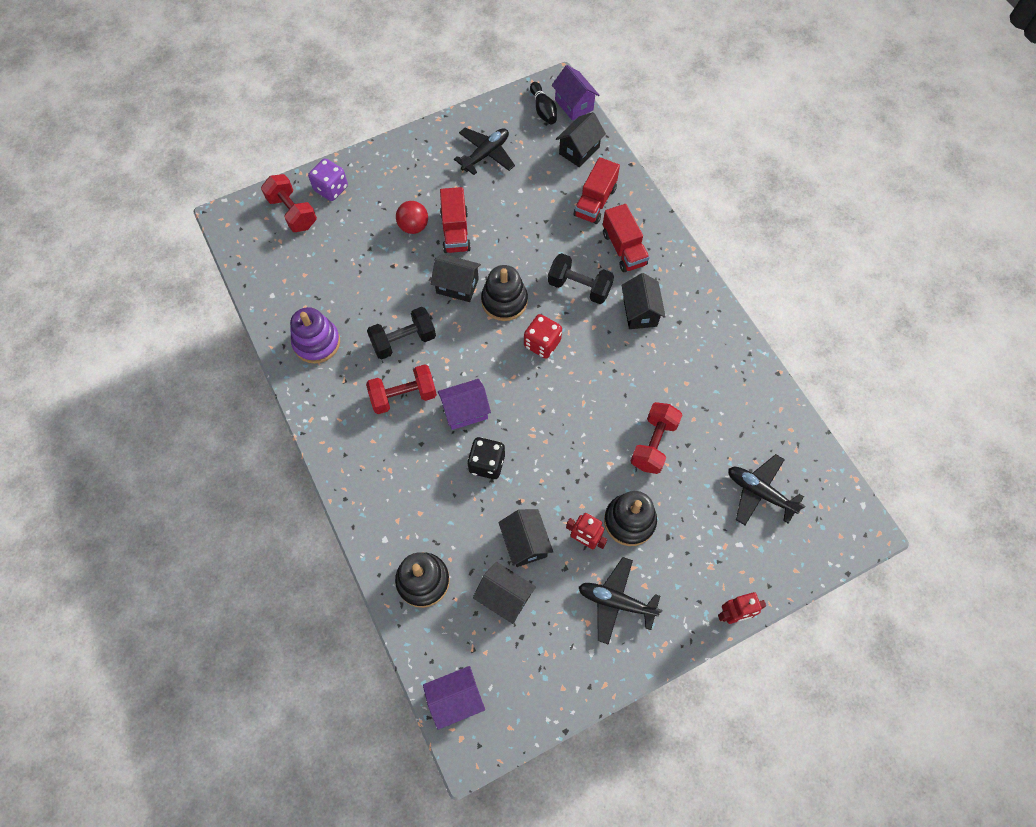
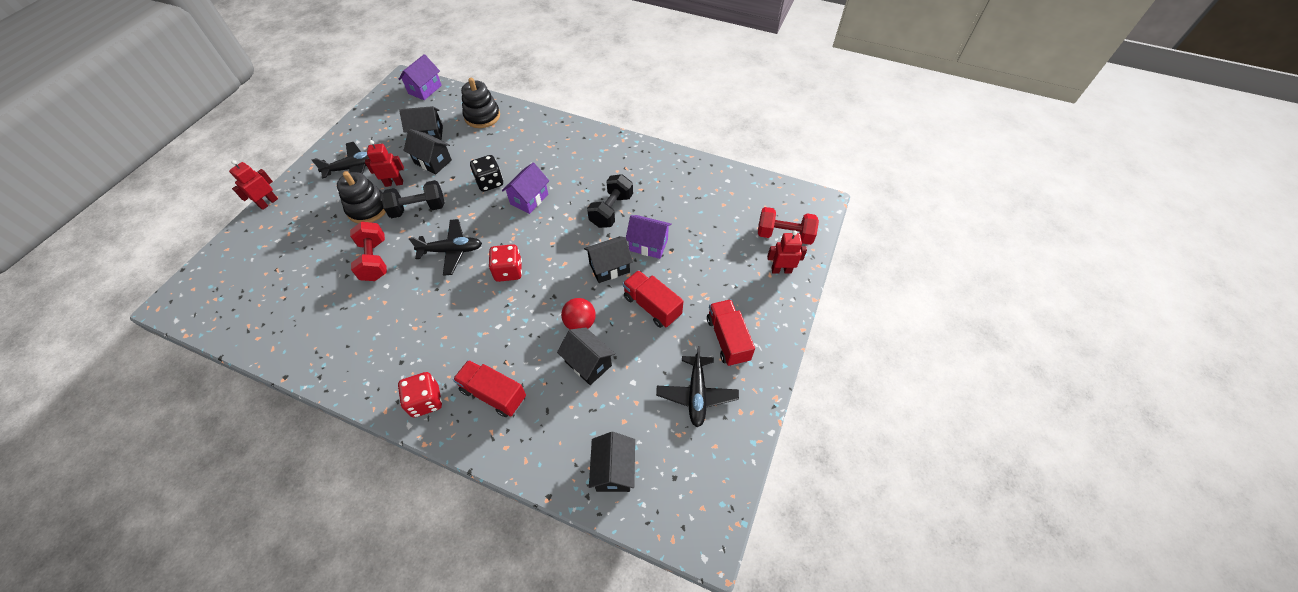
camera: 140 degrees right, 10 degrees down
purple stacking toy [290,307,340,364] -> none
purple dice [308,159,348,201] -> red robot [767,230,807,274]
red dumbbell [366,364,437,414] -> none
red ball [396,201,428,234] -> red ball moved to [561,298,596,329]
black stacking toy [481,265,528,321] -> none
black bowling pin [530,82,557,124] -> none
black dumbbell [548,253,614,304] -> black dumbbell moved to [381,180,445,218]
purple house [552,65,599,121] -> purple house moved to [626,215,672,259]
red truck [574,157,620,224] -> red truck moved to [707,299,755,366]
black house [622,273,666,329] -> black house moved to [557,327,615,385]
black plane [728,454,805,525] -> black plane moved to [409,219,482,276]
none -> red dice [398,372,442,418]

